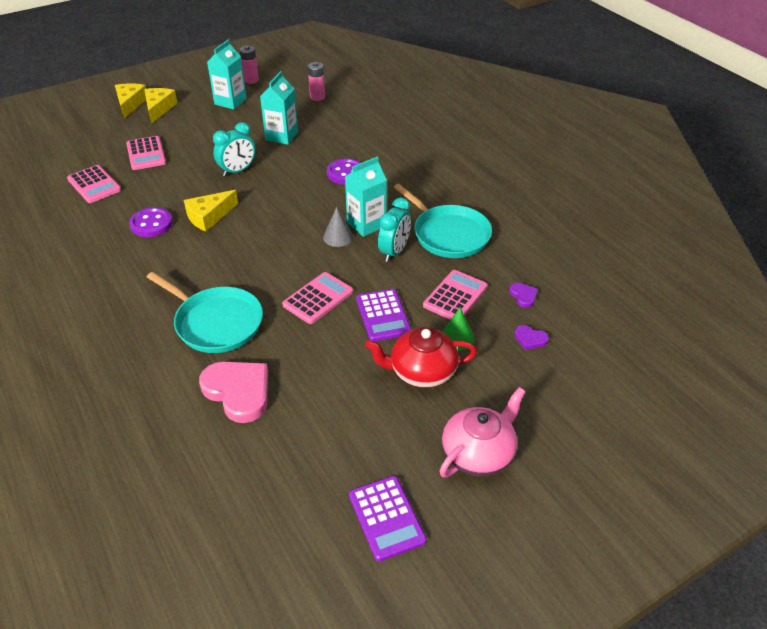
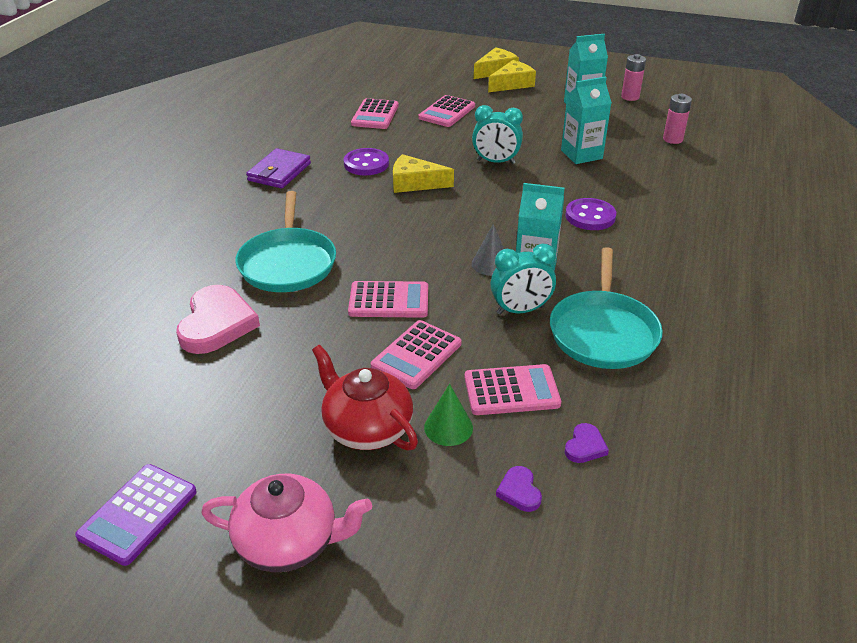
camera: 50 degrees right, 5 degrees down
purple calculator [356,289,412,342] -> pink calculator [371,320,462,389]
none -> purple wallet [246,148,311,189]

